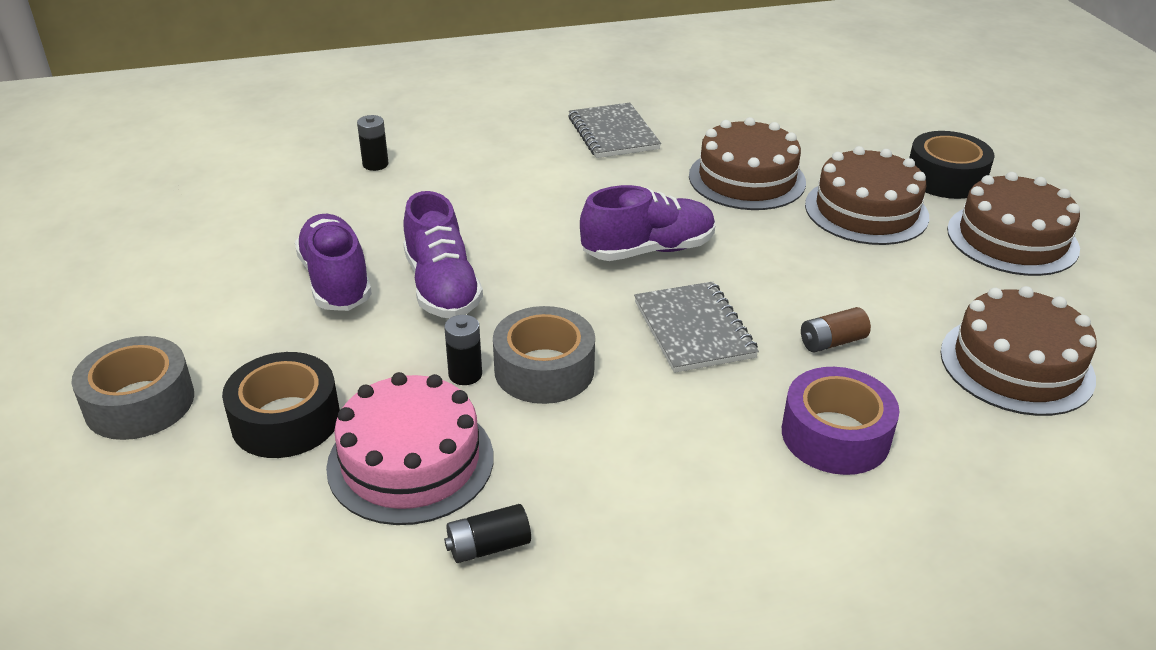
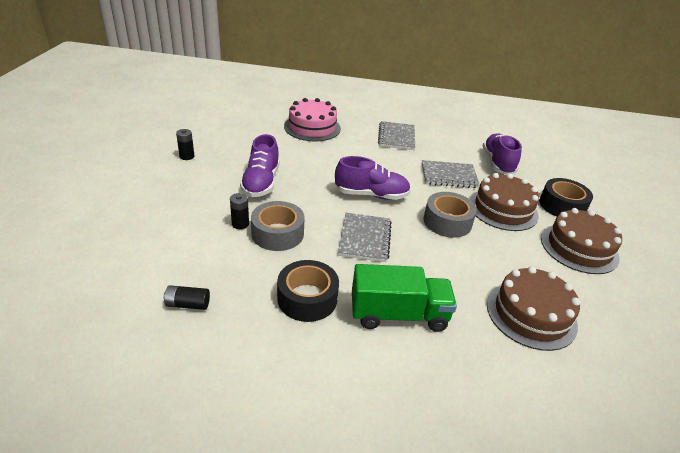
camera: 20 degrees right, 0 degrees up
grey tape [72,336,194,440] -> grey tape moved to [423,192,477,238]
black tape [222,352,340,458] -> black tape moved to [277,260,339,322]
purple shoe [295,214,372,311] -> purple shoe moved to [483,133,522,175]
pink cake [326,372,493,525] -> pink cake moved to [284,98,341,142]
black battery [357,115,389,171] -> black battery moved to [176,129,194,160]
brown cake [689,117,806,210] -> grey notebook [422,160,480,188]
purple tape [782,367,899,475] -> green truck [352,264,457,332]
brown battery [801,307,871,352] -> none

